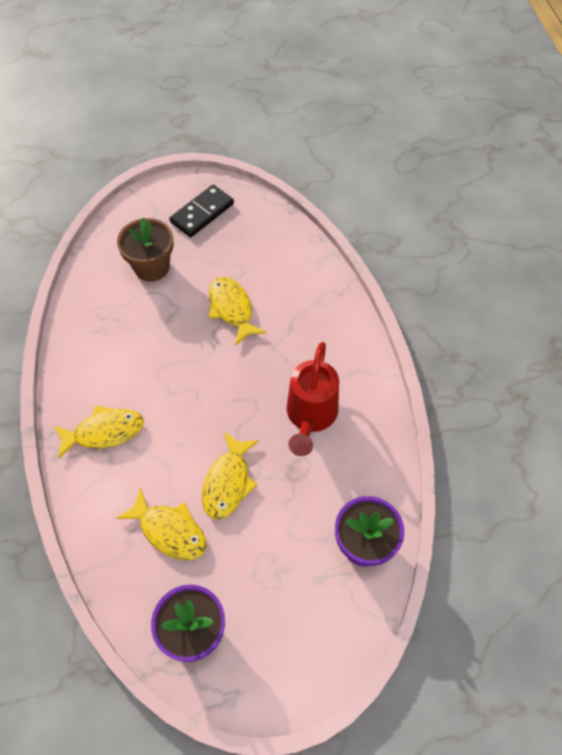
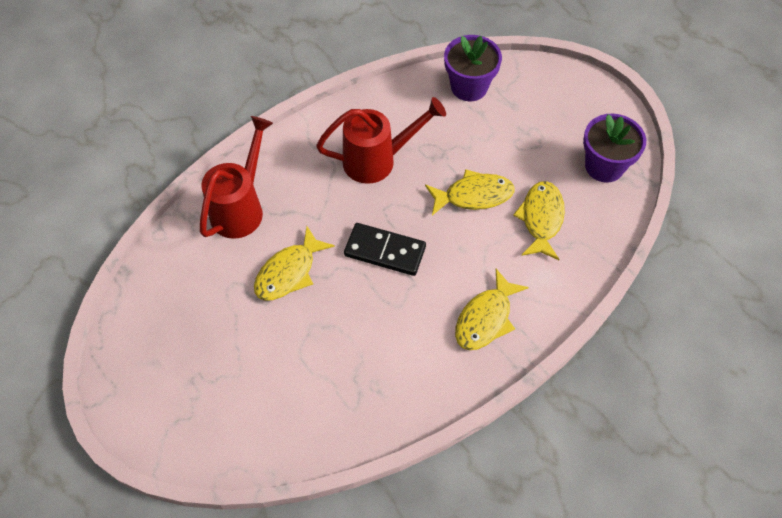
camera: 115 degrees left, 0 degrees up
yellow fish [54,405,144,459] -> yellow fish turned 105 degrees counterclockwise [455,269,529,350]
brown flower pot [117,217,173,282] -> none
black domino [170,185,234,237] -> black domino moved to [344,223,426,276]
none -> red watering can [200,116,273,239]

